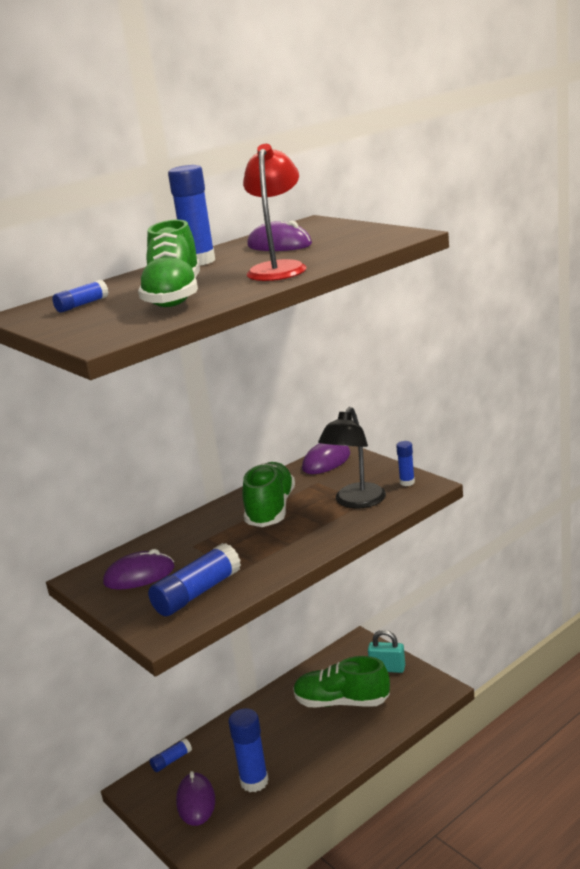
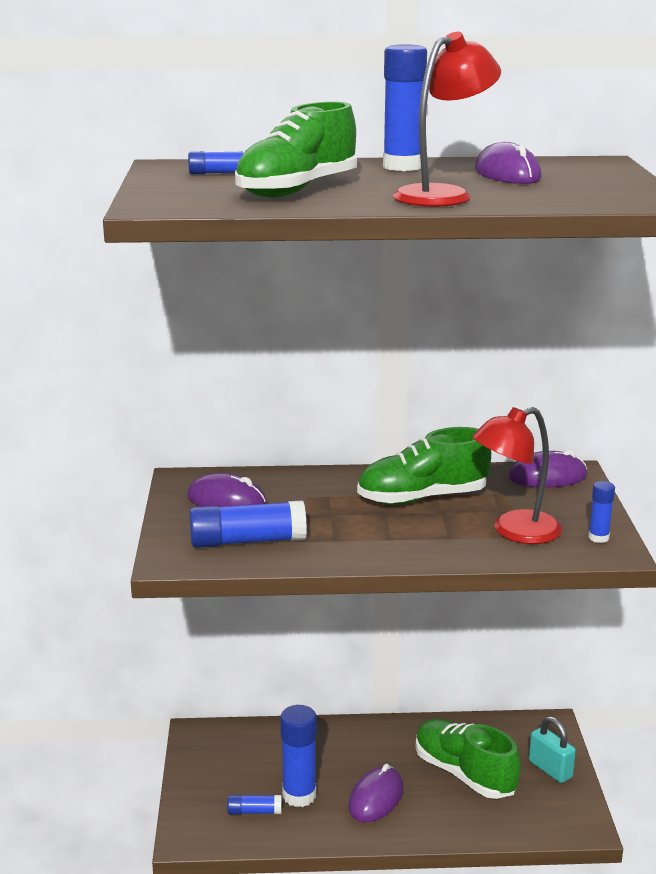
camera: 35 degrees right, 0 degrees up
blue glue stick [150,738,192,772] -> blue glue stick moved to [227,795,282,815]
purple mouse [176,771,215,826] -> purple mouse moved to [348,764,404,822]
green shoe [242,462,295,527] -> green shoe turned 150 degrees counterclockwise [357,427,491,505]
black lamp [318,407,386,509] -> red lamp [472,407,562,544]

